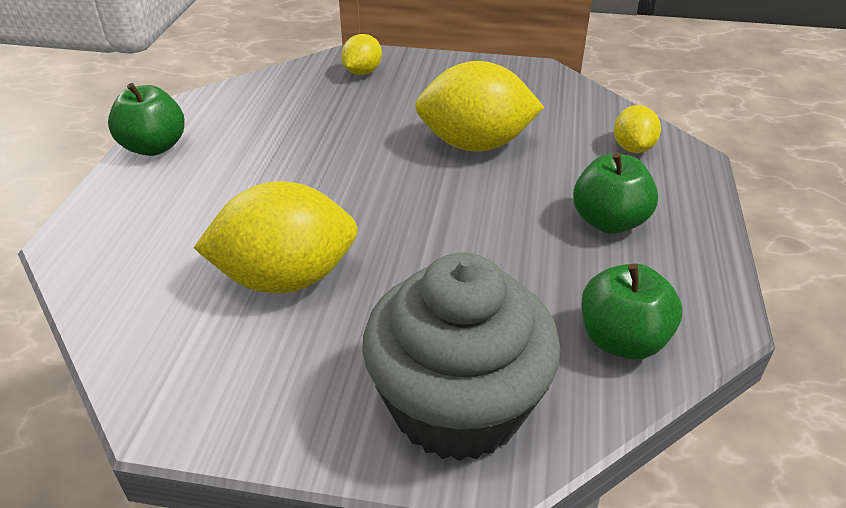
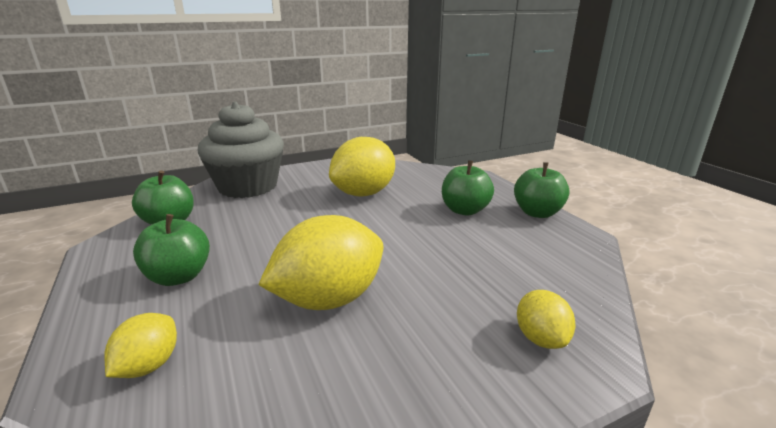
camera: 145 degrees right, 15 degrees down
yellow lemon [614,105,661,153] -> yellow lemon turned 45 degrees clockwise [104,313,177,378]
none -> green apple [442,160,494,216]

